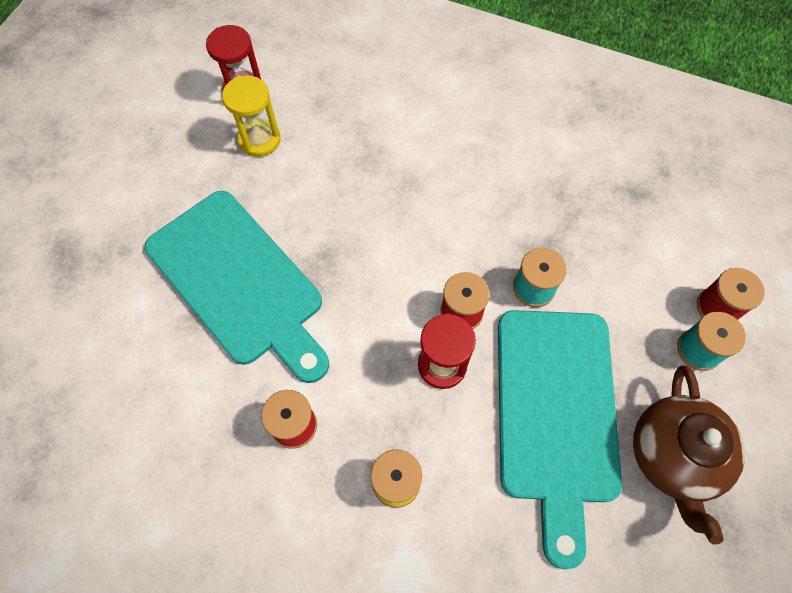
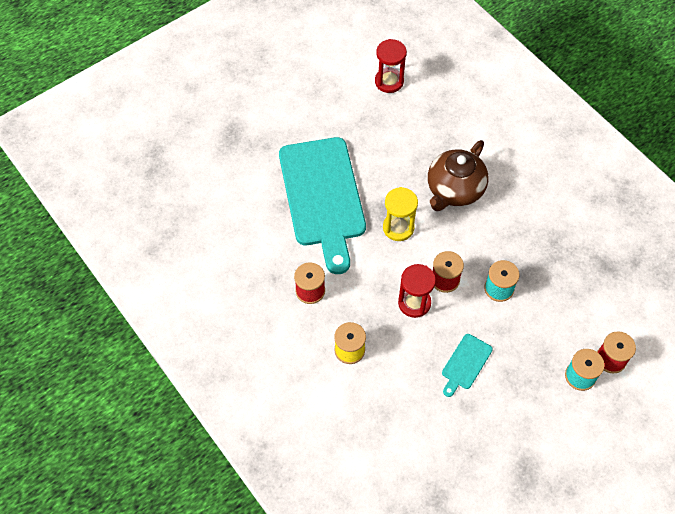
camera: 30 degrees right, 5 degrees down
yellow hourglass [222,75,281,157] -> yellow hourglass moved to [383,187,418,241]
turquoise cutting board [498,310,622,569] -> turquoise cutting board [442,334,493,397], size x0.42
brown teapot [633,366,745,545] -> brown teapot moved to [428,140,489,211]

